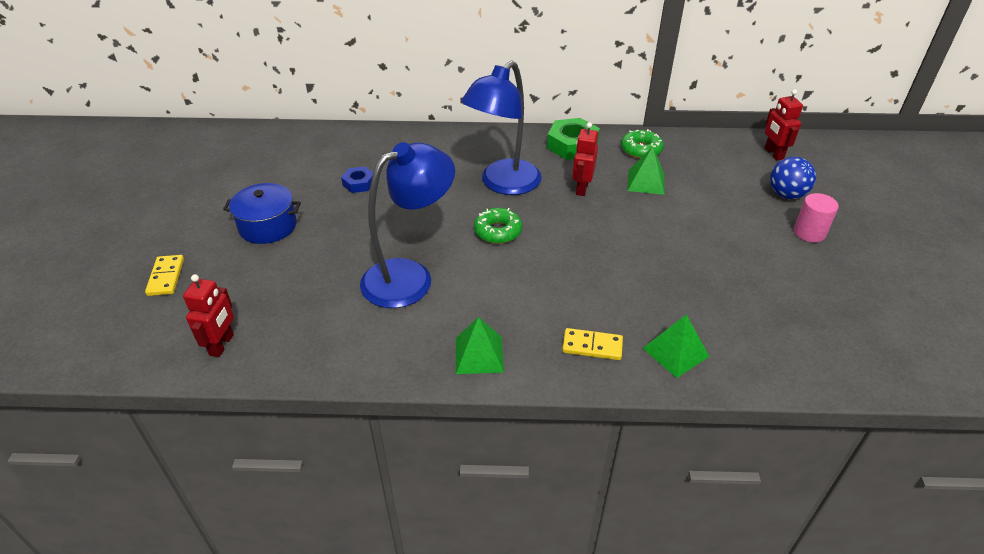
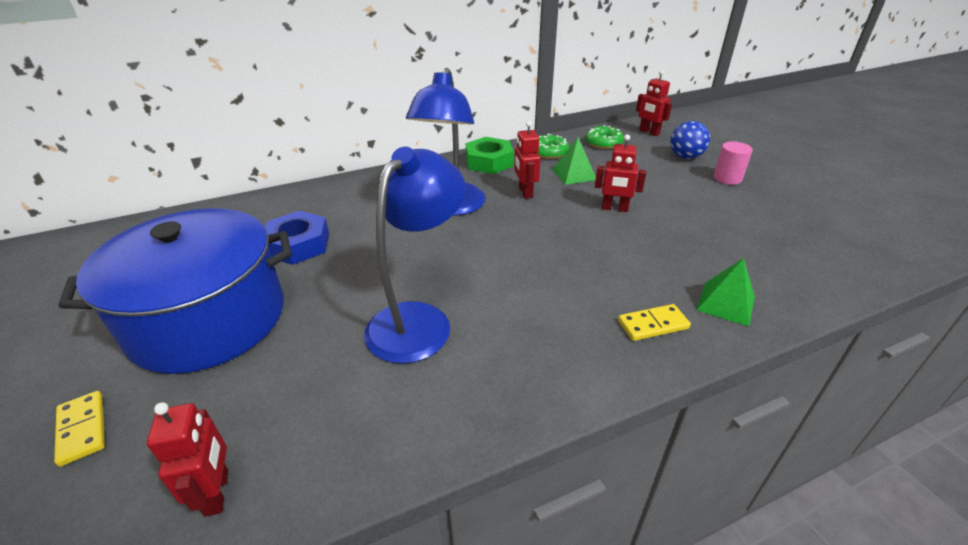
camera: 25 degrees left, 5 degrees down
blue pot [223,183,301,244] -> blue pot [59,208,291,374], size x2.04
blue nut [341,167,373,193] -> blue nut [265,211,329,265], size x1.76
green pyramid [456,317,504,374] -> none
green donut [474,208,522,244] -> green donut moved to [585,125,624,149]
none -> red robot [595,134,646,212]

